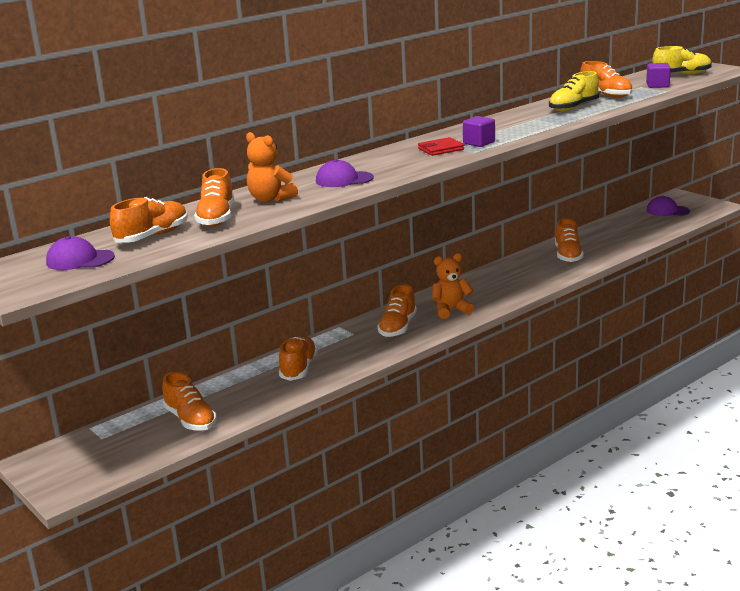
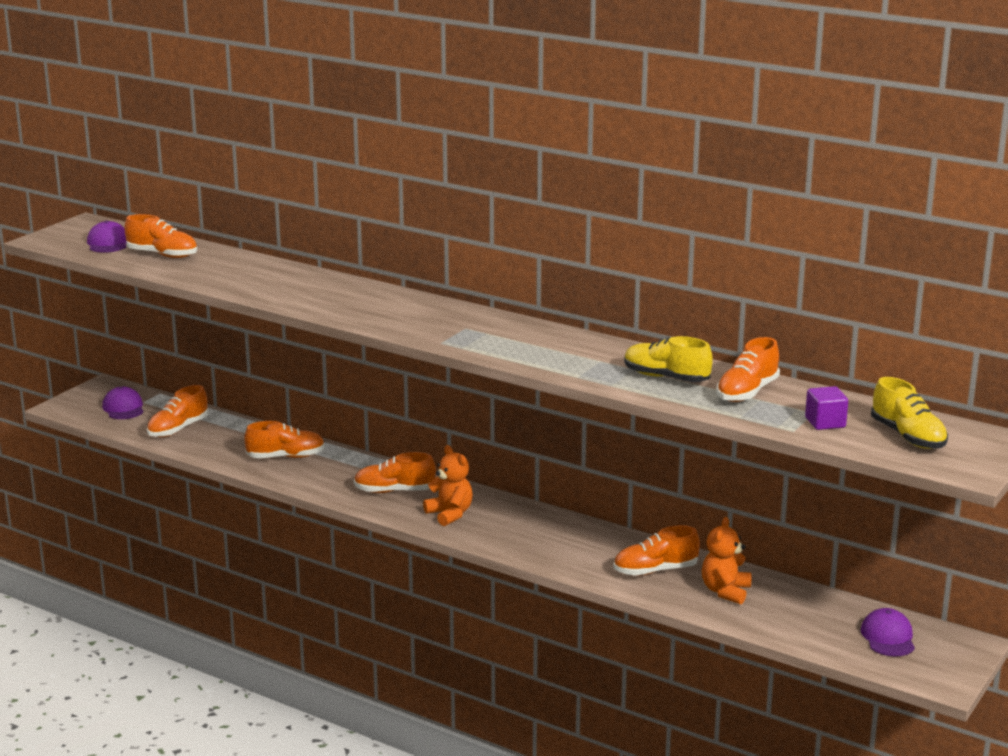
camera: 70 degrees right, 0 degrees up
orange shoe [194,168,234,227] -> none
orange teddy bear [246,132,298,202] -> orange teddy bear moved to [702,517,751,604]
purple cap [316,159,374,187] -> purple cap moved to [102,387,143,419]
red wallet [418,137,464,156] -> none
purple cube [463,116,495,147] -> none

